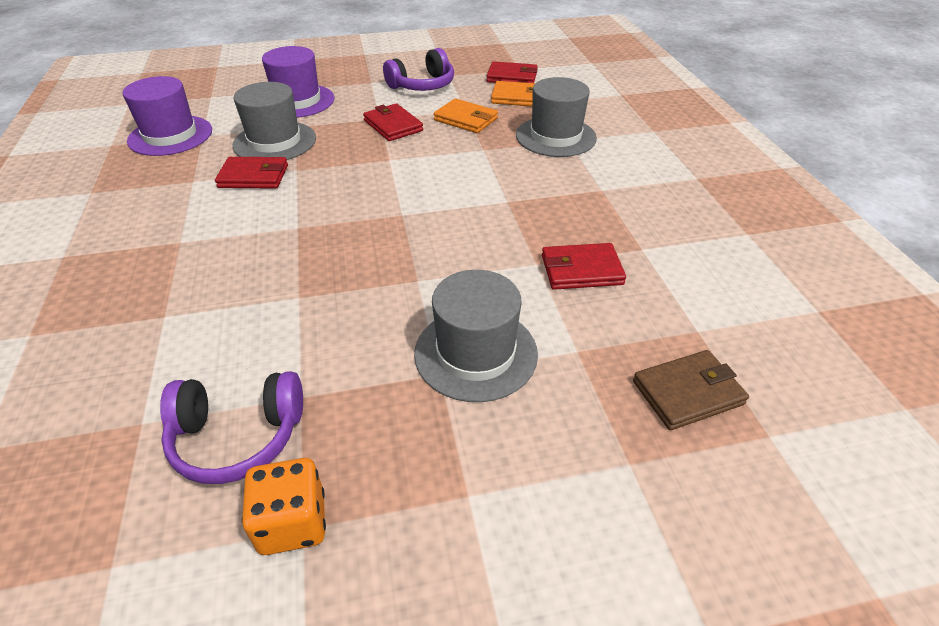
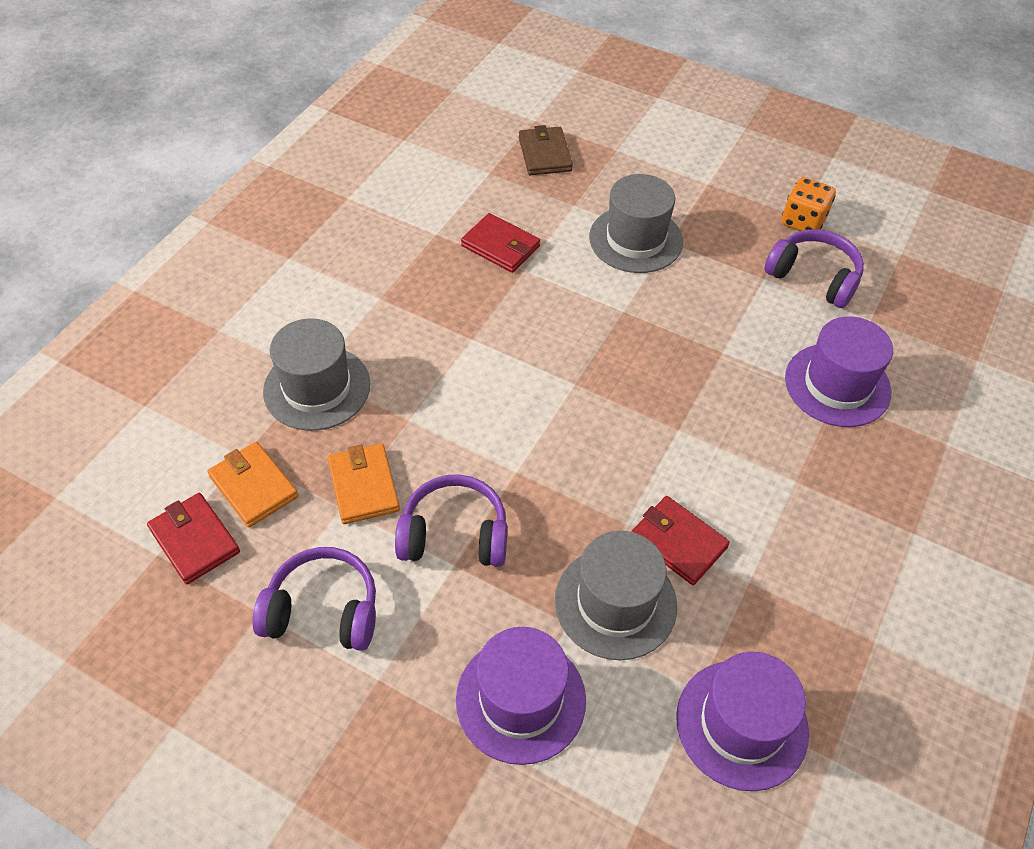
camera: 140 degrees left, 10 degrees up
red wallet [363,104,423,141] -> purple headphones [395,474,508,567]
brown wallet [633,350,749,430] -> brown wallet turned 60 degrees clockwise [519,125,573,175]
none -> purple hat [785,316,893,427]

